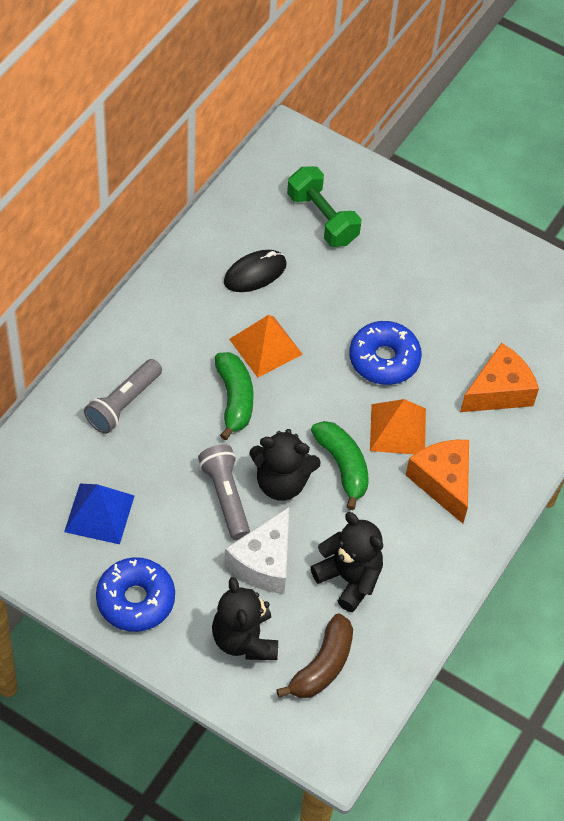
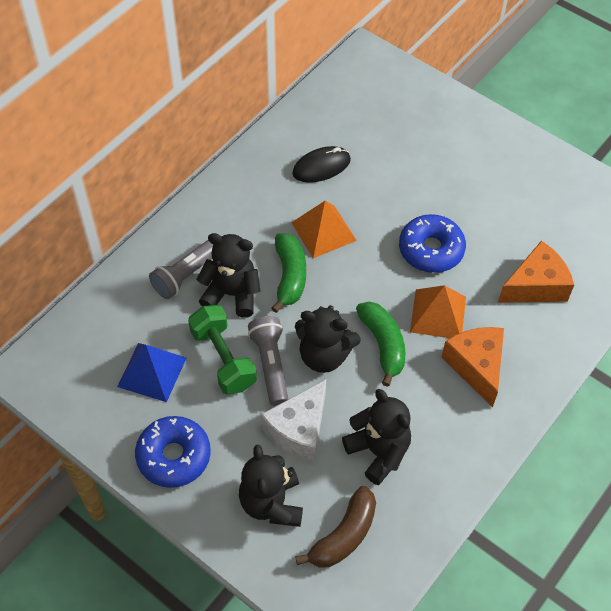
camera: 10 degrees right, 0 degrees up
green dumbbell [287,166,361,247] -> green dumbbell moved to [188,305,257,394]
none -> black teddy bear [196,233,261,318]

